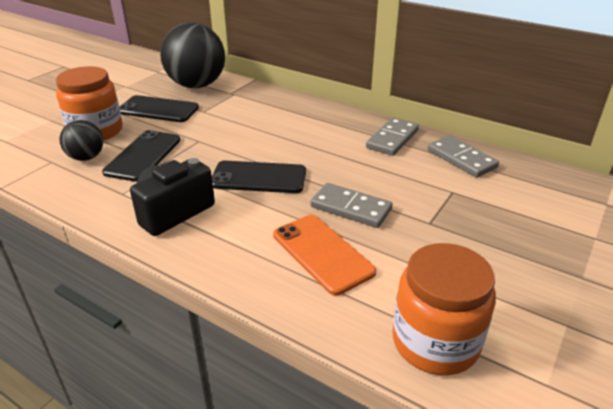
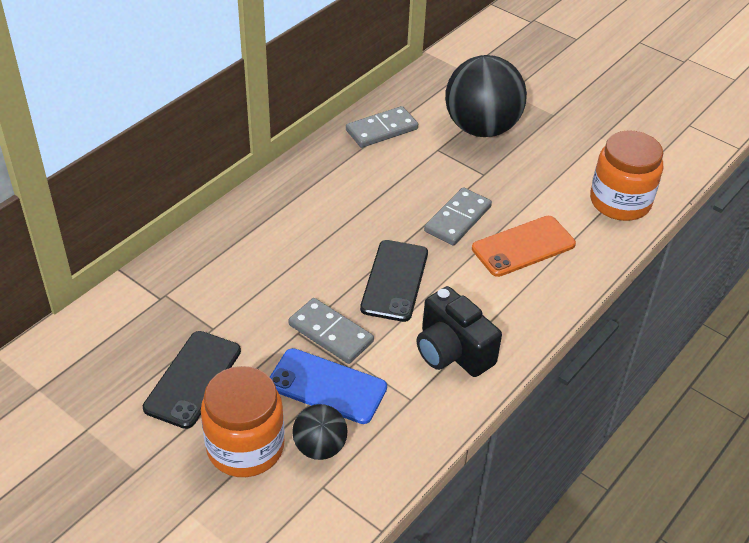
camera: 85 degrees left, 10 degrees up
black phone [102,130,180,182] -> blue phone [270,348,387,424]
black ball [160,22,225,88] -> black ball moved to [445,55,527,137]
grey domino [366,117,419,156] -> grey domino moved to [288,298,374,364]

